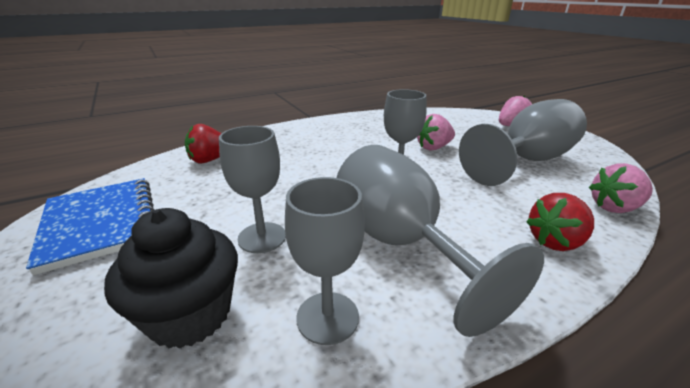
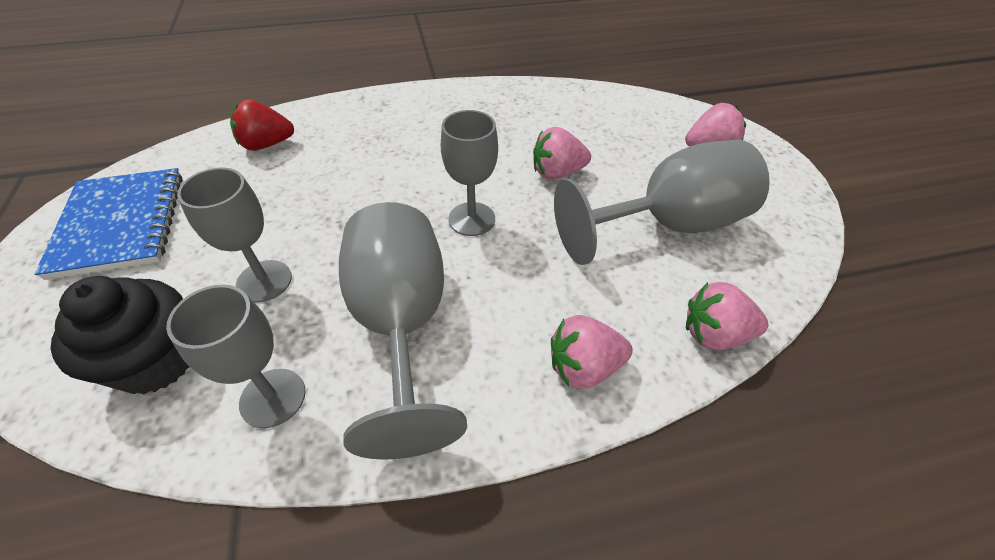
camera: 15 degrees right, 20 degrees up
red strawberry [526,193,594,251] -> pink strawberry [551,315,633,389]

